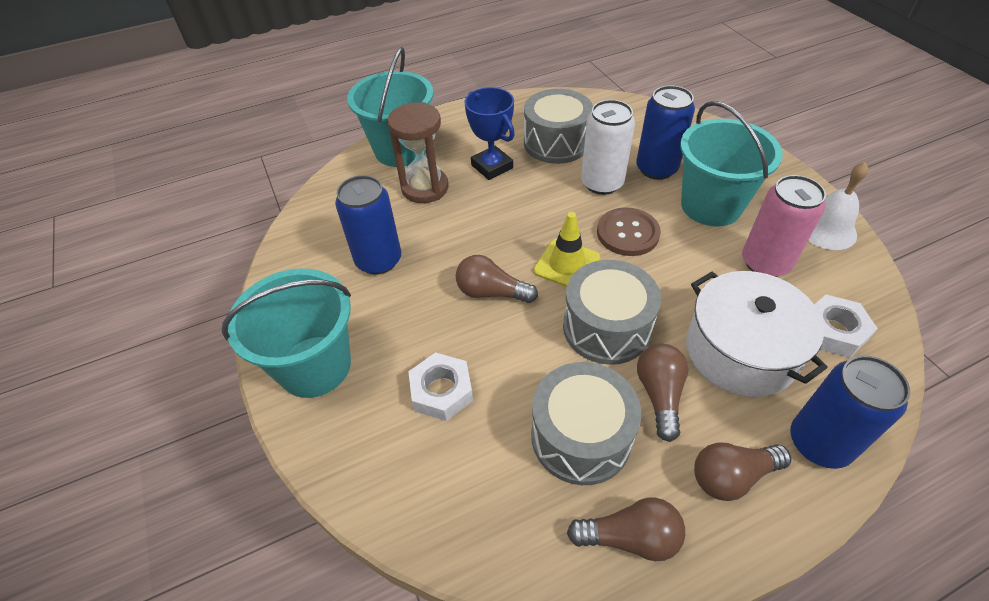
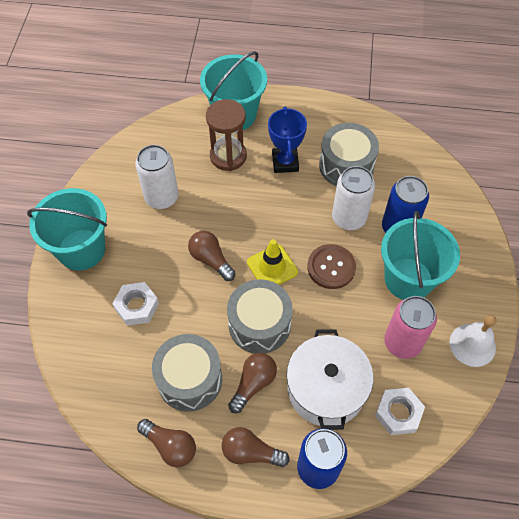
camera: 30 degrees right, 10 degrees up
blue can [335,175,401,275] -> white can [135,145,179,209]

